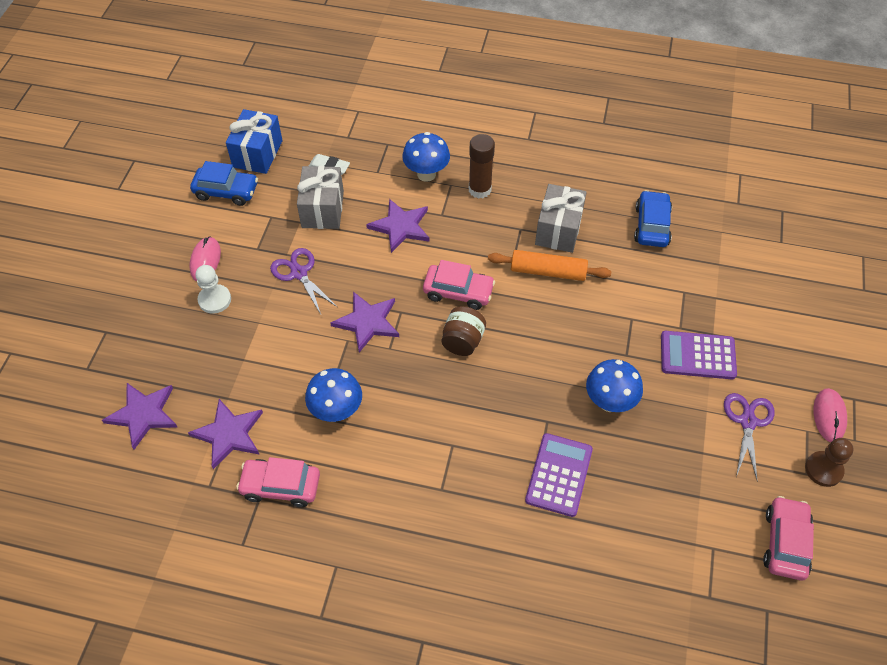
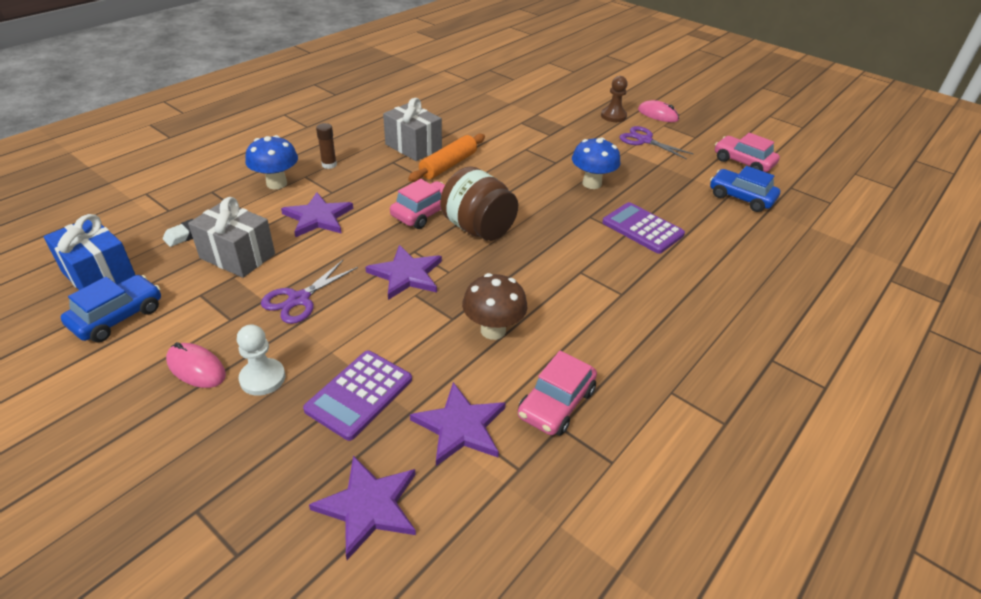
camera: 65 degrees left, 15 degrees down
purple scissors [270,248,337,314] -> purple scissors turned 45 degrees counterclockwise [261,260,358,324]
blue mushroom [305,368,362,422] -> brown mushroom [462,273,527,340]
brown jar [442,306,486,356] -> brown jar [440,166,518,241], size x1.55
brown glue stick [469,134,495,199] -> brown glue stick [316,123,337,169], size x0.64
blue car [634,190,672,247] -> blue car moved to [710,166,780,212]
purple calculator [661,331,737,379] -> purple calculator moved to [303,351,412,441]
brown pawn [805,438,854,487] -> brown pawn moved to [601,76,628,122]

